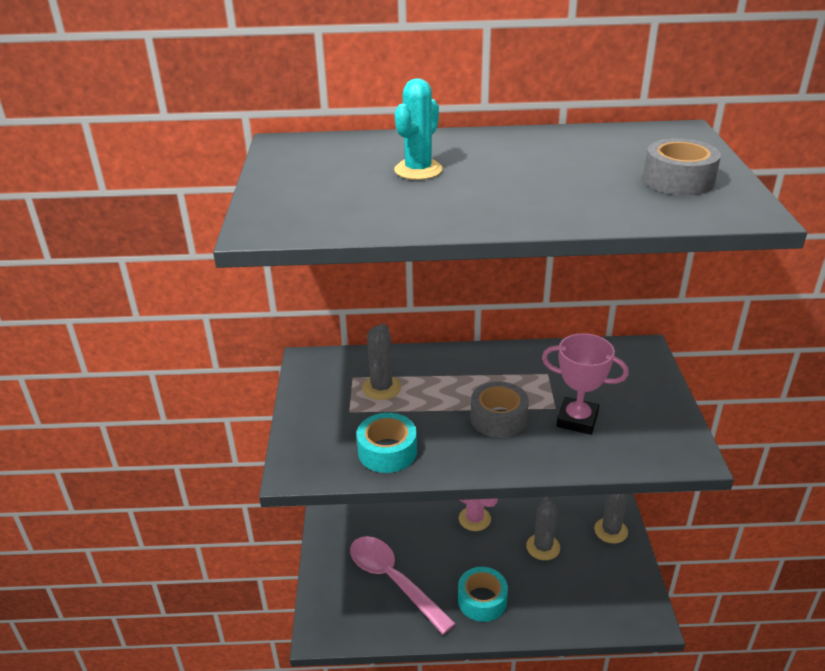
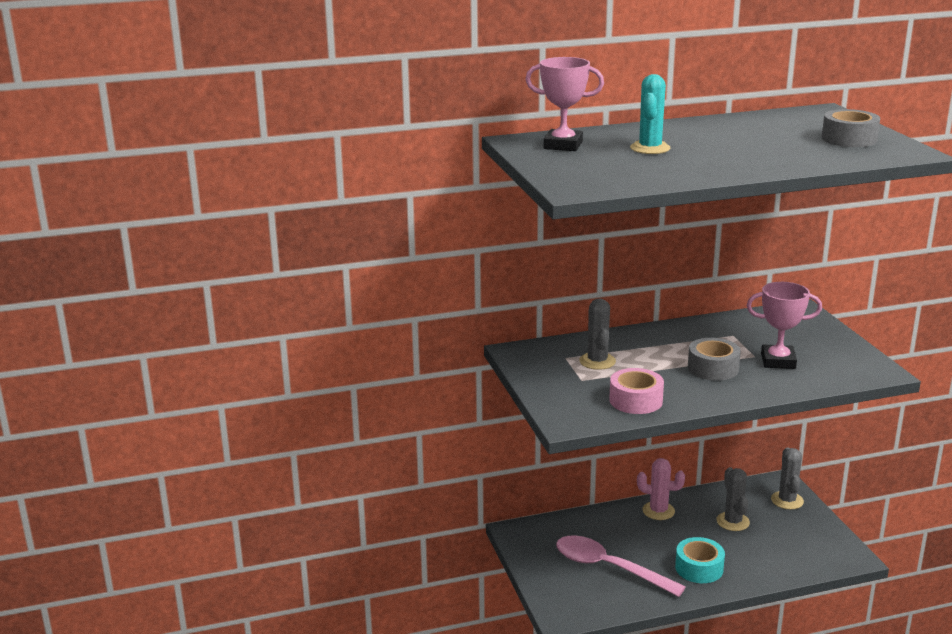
camera: 15 degrees left, 10 degrees down
turquoise tape [356,413,417,473] -> pink tape [609,368,664,414]
none -> pink trophy [525,57,604,151]

